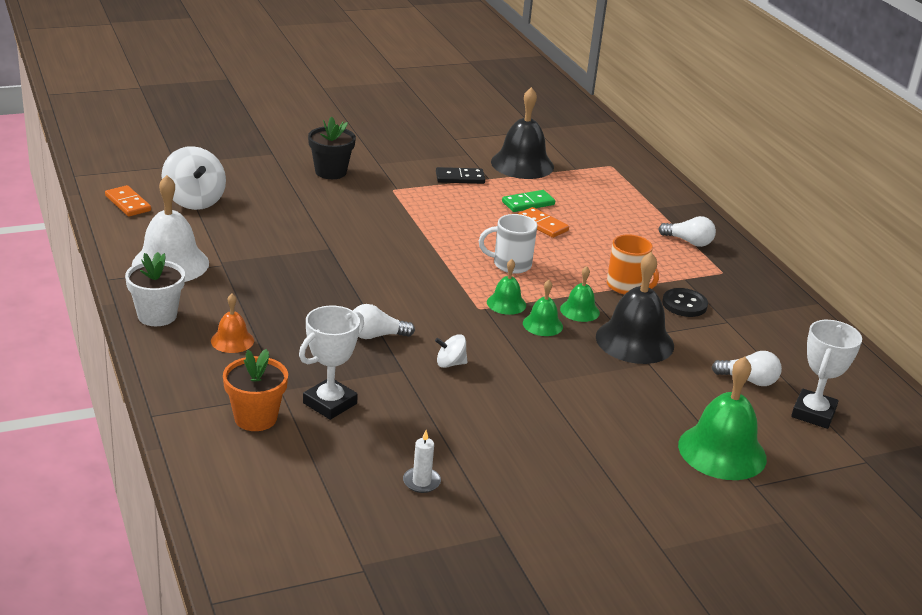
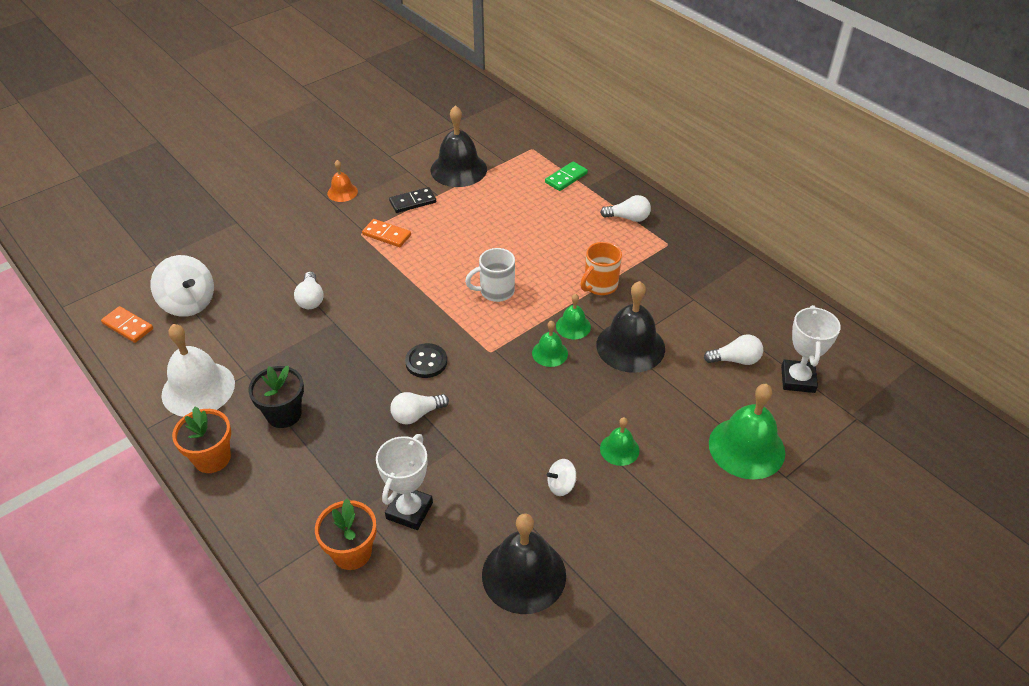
camera: 15 degrees left, 15 degrees up
white flower pot [125,252,185,326] -> orange flower pot [172,407,231,473]
orange bell [211,294,254,353] -> orange bell moved to [327,160,358,202]
black flower pot [308,117,356,179] -> black flower pot moved to [248,366,304,428]
white candle [403,430,441,493] -> black bell [482,513,566,614]
white spinning top [435,334,468,368] -> white spinning top moved to [547,459,576,496]
green bell [487,259,526,315] -> green bell moved to [600,417,639,466]
green domino [502,190,555,212] -> green domino moved to [545,162,588,191]
orange domino [517,207,569,238] -> orange domino moved to [362,219,411,247]
orange mug [607,234,659,295] -> orange mug turned 105 degrees clockwise [580,242,622,295]
black button [662,288,708,317] -> black button moved to [405,343,447,378]
none -> white light bulb [294,271,324,309]

